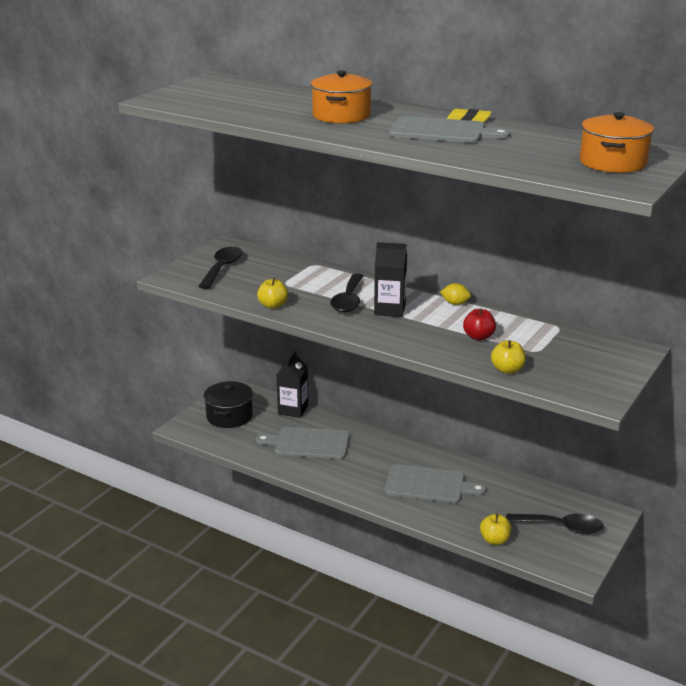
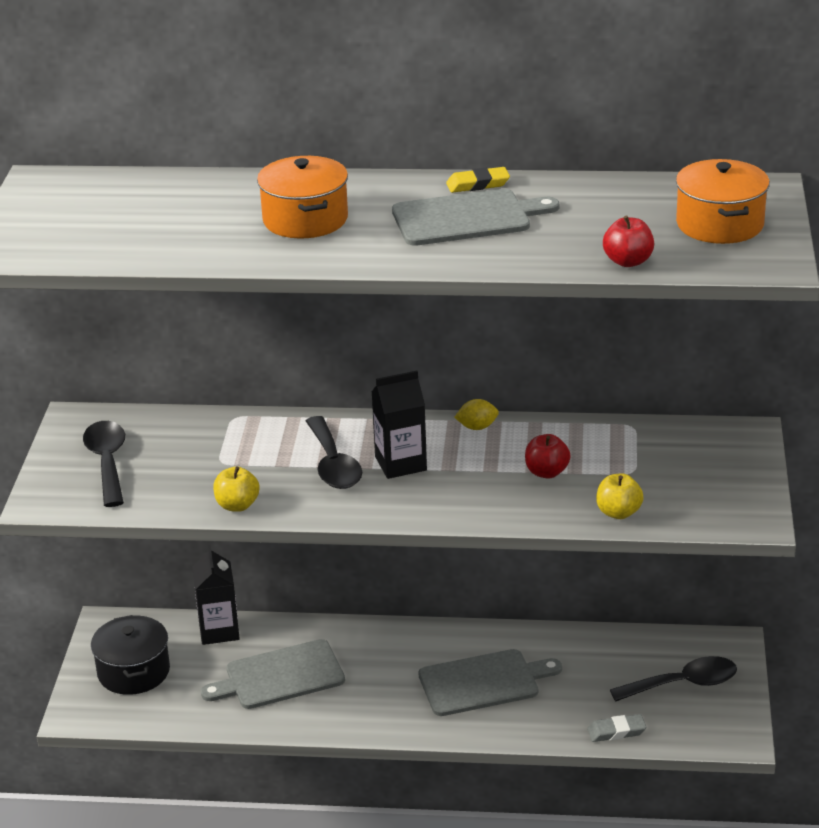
camera: 25 degrees left, 5 degrees up
yellow apple [480,513,512,545] -> grey eraser [587,714,646,742]
none -> red apple [603,216,654,267]

